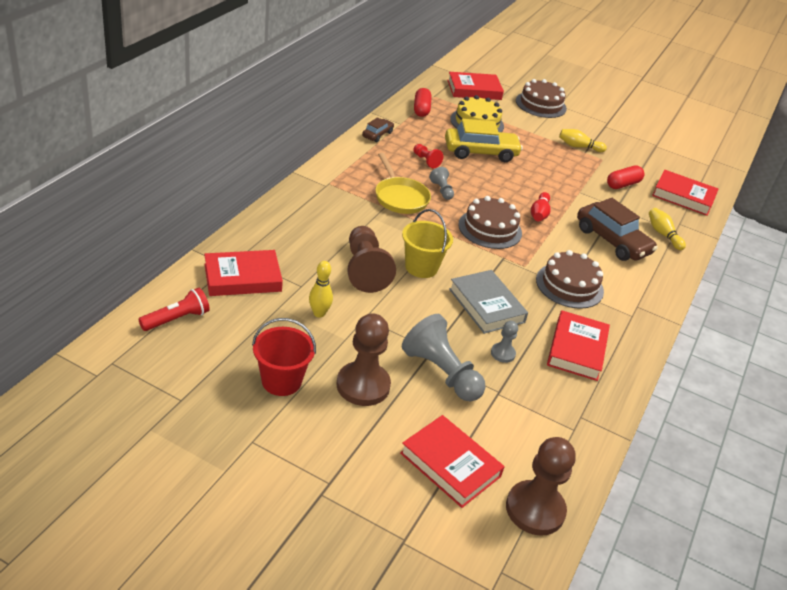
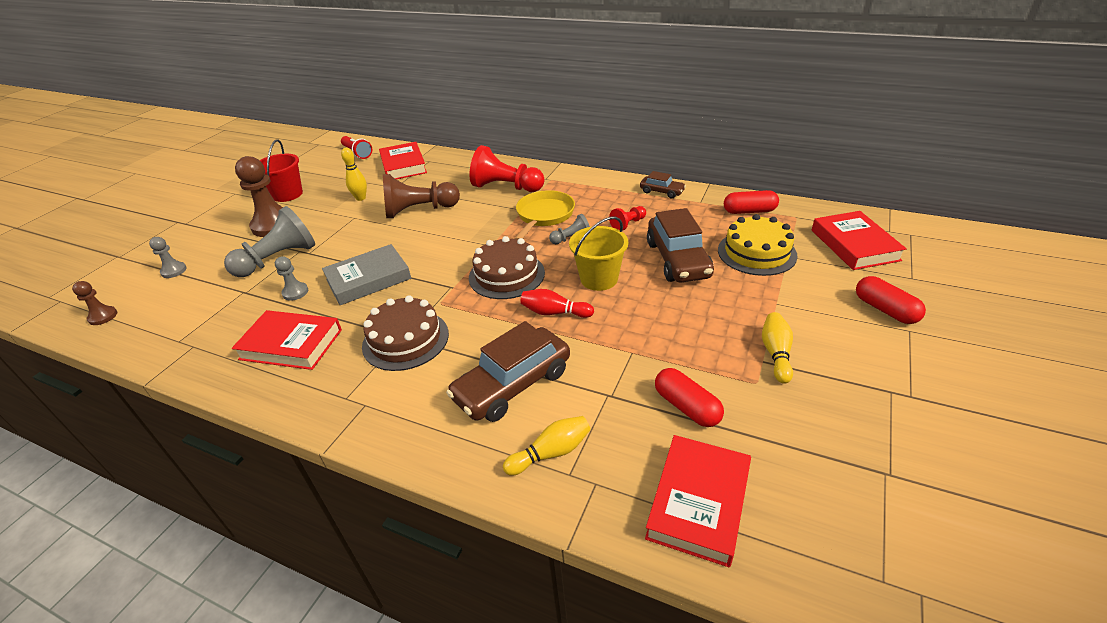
camera: 95 degrees right, 0 degrees up
yellow pan [375,153,431,214] -> yellow pan turned 135 degrees clockwise [515,190,575,239]
red book [400,415,505,508] -> grey pawn [149,237,187,278]
yellow bucket [402,209,453,278] -> yellow bucket moved to [569,216,629,291]
yellow car [445,119,523,162] -> brown car [647,208,714,283]
brown pawn [506,437,576,536] -> brown pawn [72,281,117,325], size x0.49
brown cake [516,79,567,118] -> red capsule [856,276,926,324]
none -> red pawn [469,145,544,192]

